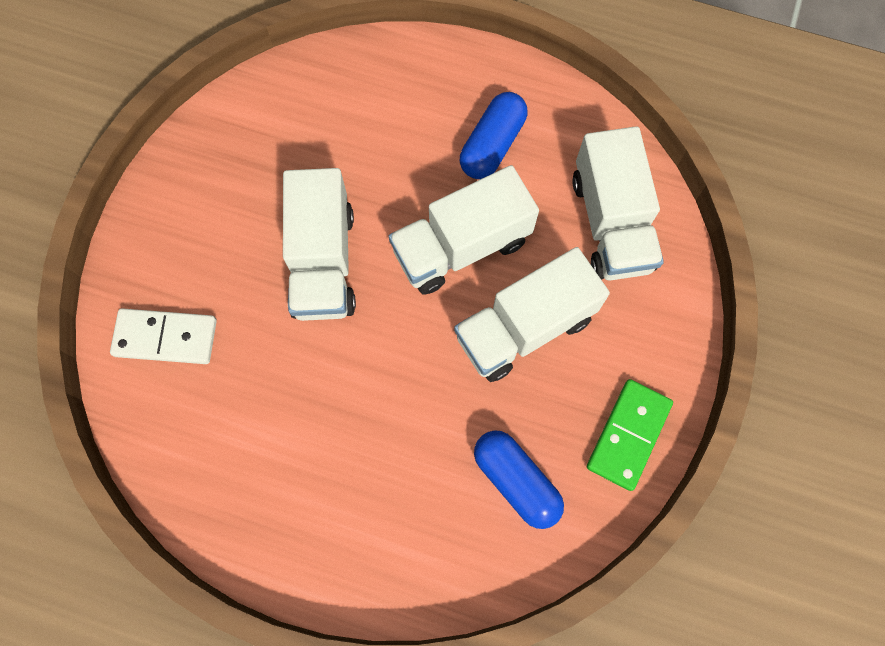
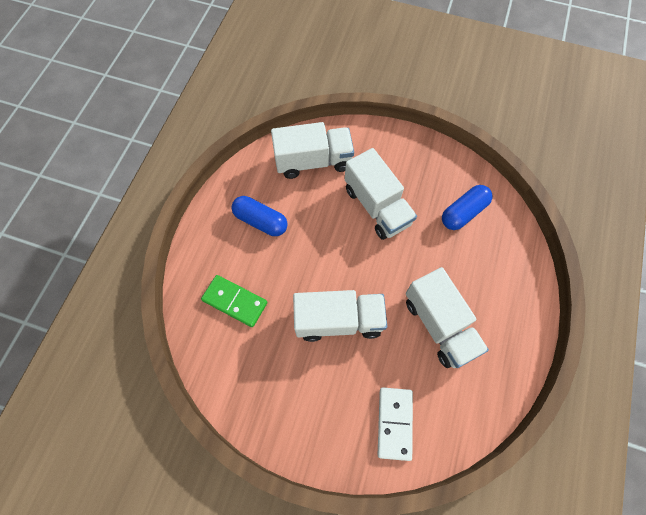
camera: 90 degrees left, 5 degrees down
white truck [389,165,539,295] -> white truck moved to [406,267,489,368]
green domino [587,379,673,491] -> green domino moved to [201,275,268,327]

